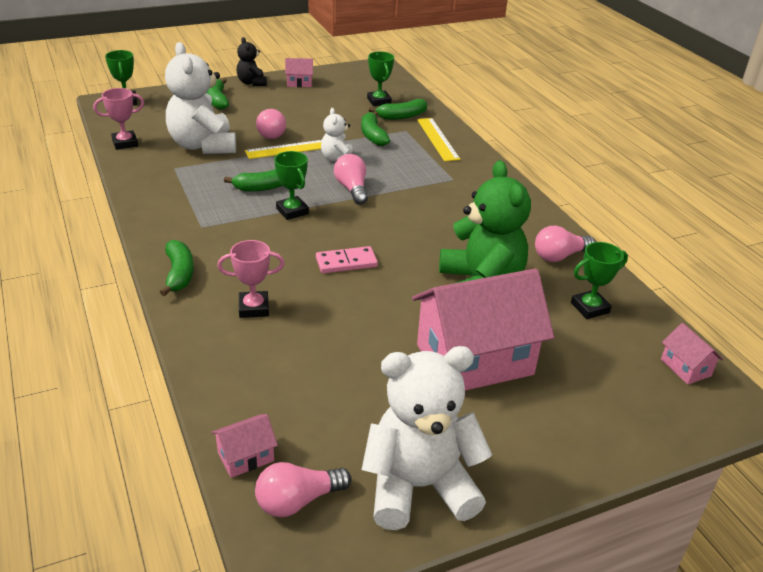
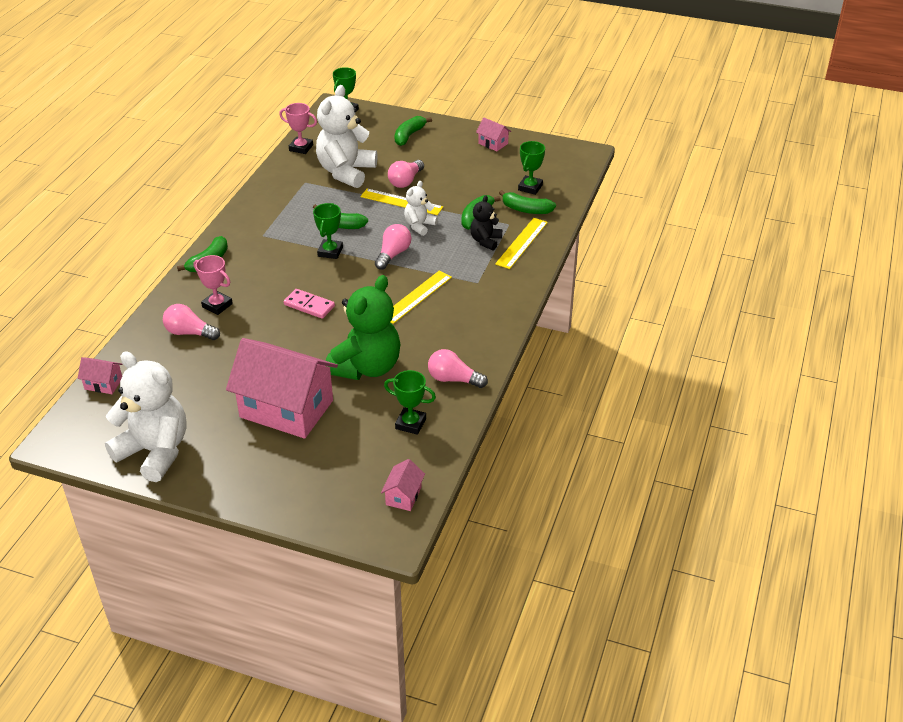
camera: 45 degrees right, 5 degrees up
black teddy bear [236,37,267,86] -> black teddy bear moved to [470,195,502,251]
pink light bulb [255,462,351,517] -> pink light bulb moved to [163,304,220,340]
none -> yellow ruler [391,271,452,324]

